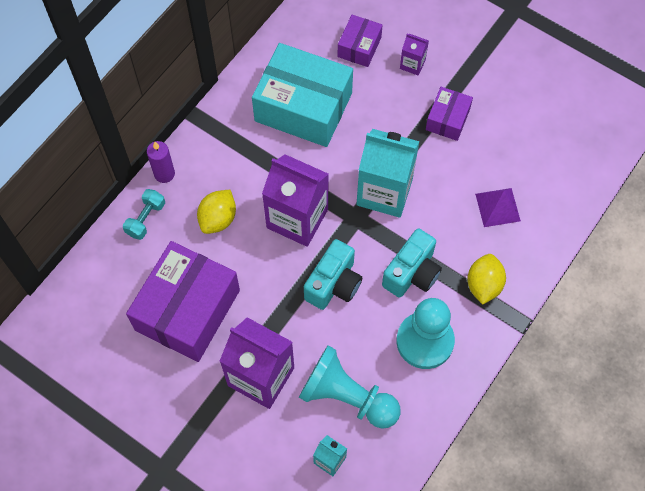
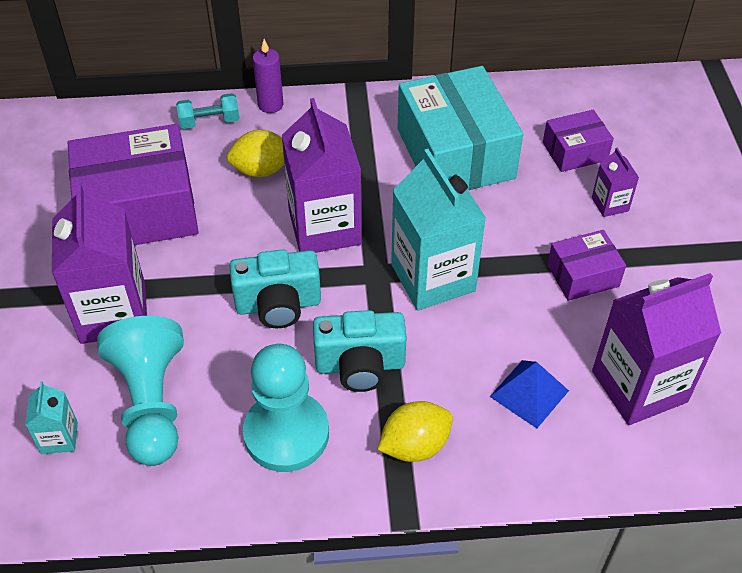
camera: 50 degrees right, 15 degrees down
purple pyramid [475,188,521,227] -> blue pyramid [490,360,569,428]
none -> purple carton [592,273,721,425]

